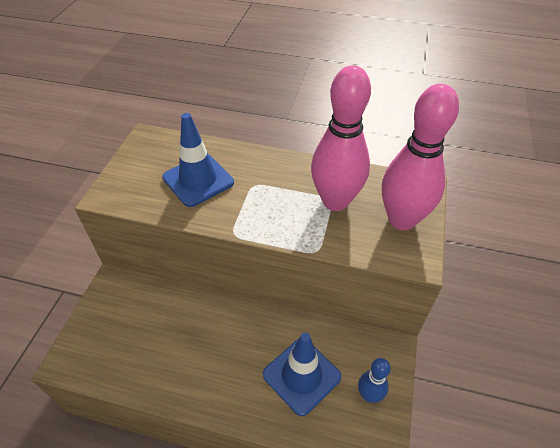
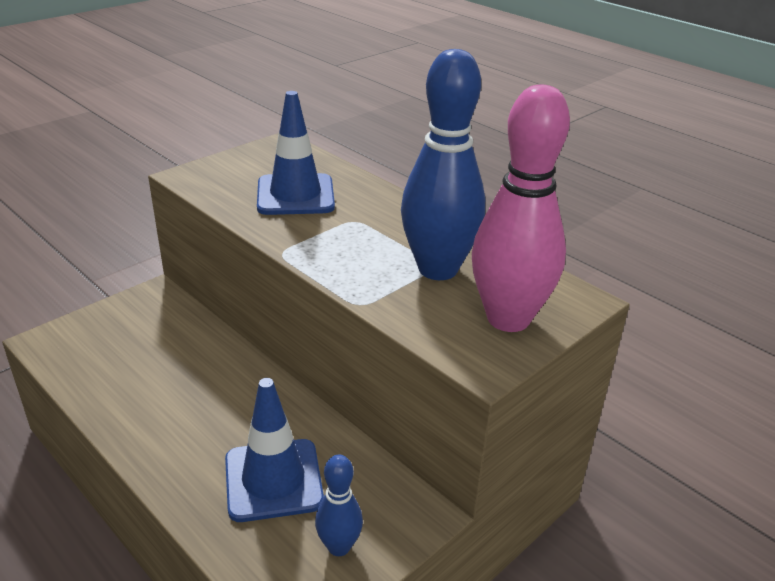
camera: 30 degrees right, 15 degrees down
pink bowling pin [311,65,371,211] -> blue bowling pin [401,49,485,280]

